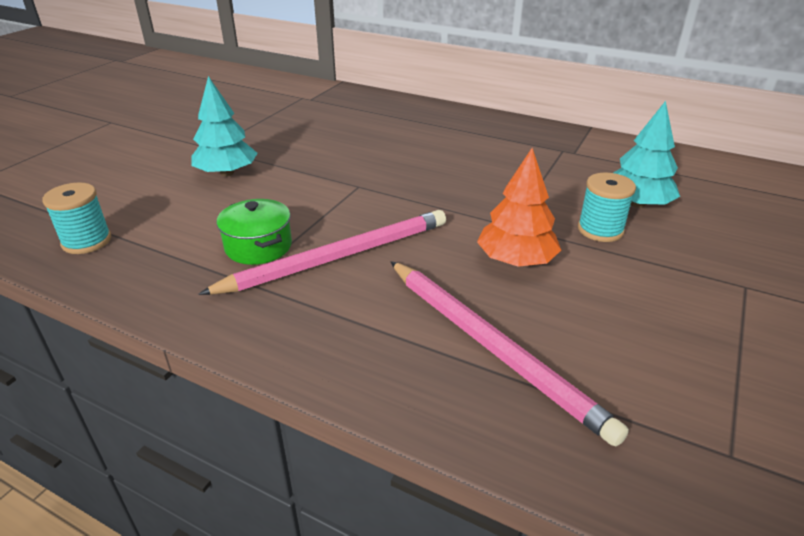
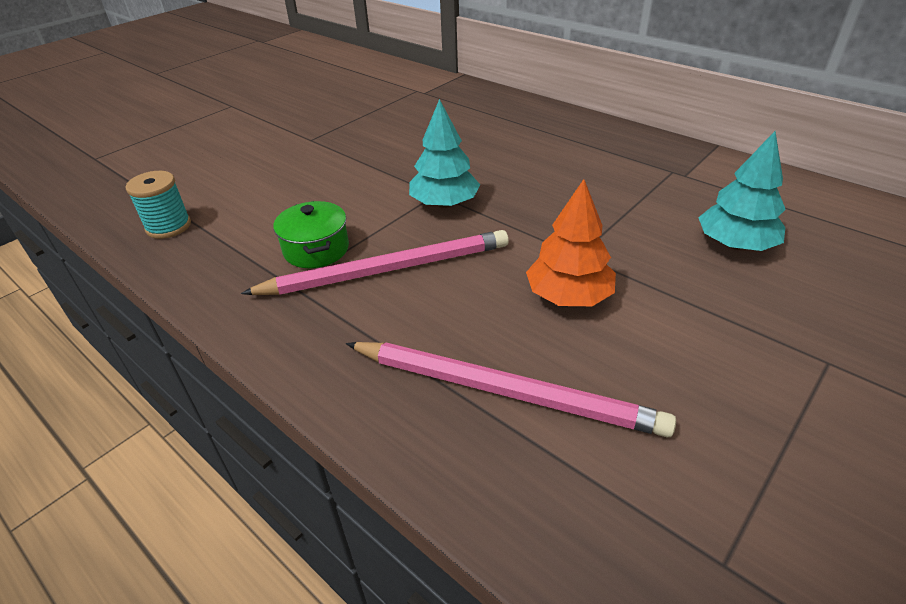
camera: 15 degrees right, 5 degrees up
turquoise tree [191,76,258,176] -> turquoise tree moved to [409,99,480,208]
pink pencil [390,261,629,447] -> pink pencil turned 45 degrees counterclockwise [346,342,676,438]
turquoise spool [578,173,636,242] -> none

